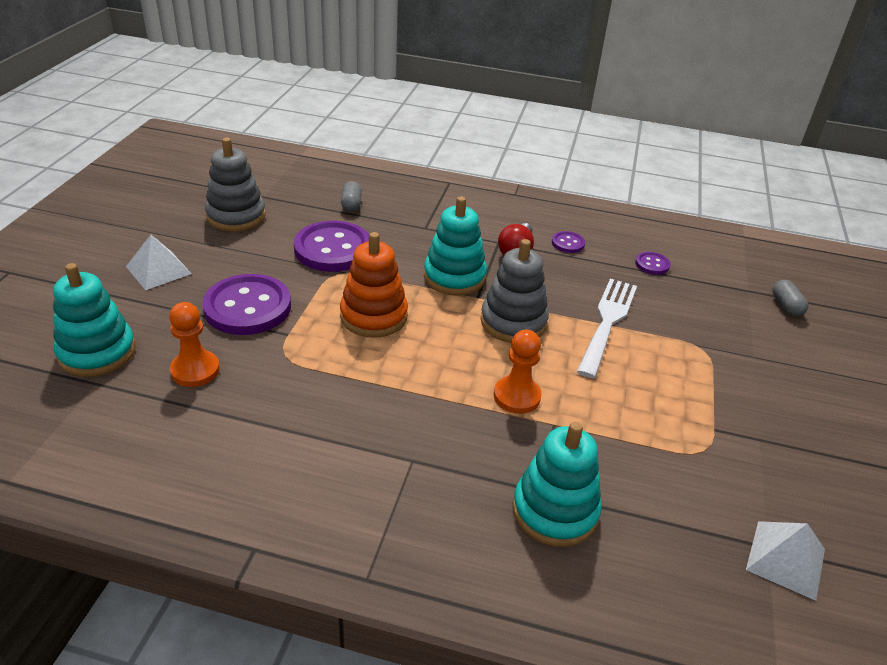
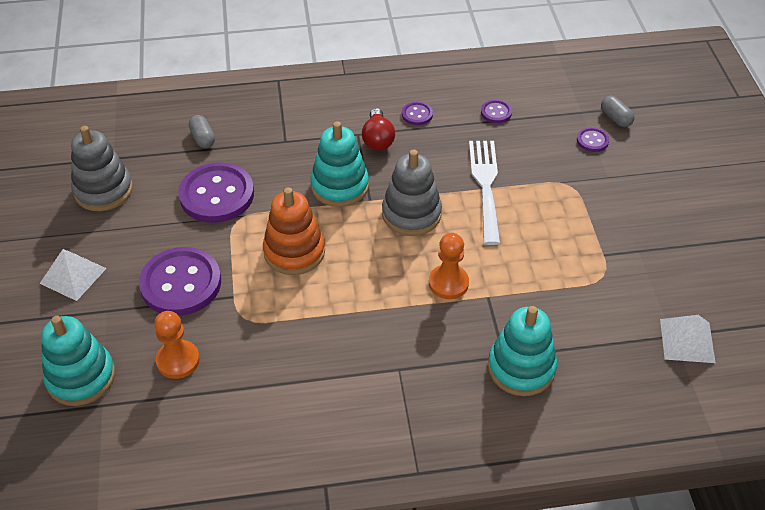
camera: 20 degrees left, 10 degrees up
none -> purple button [577,127,609,152]

